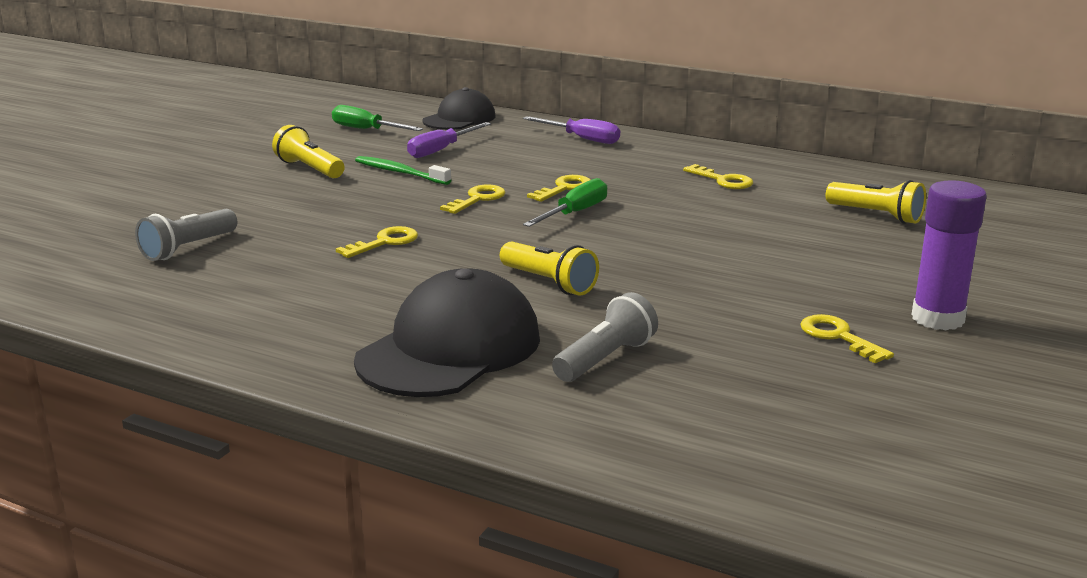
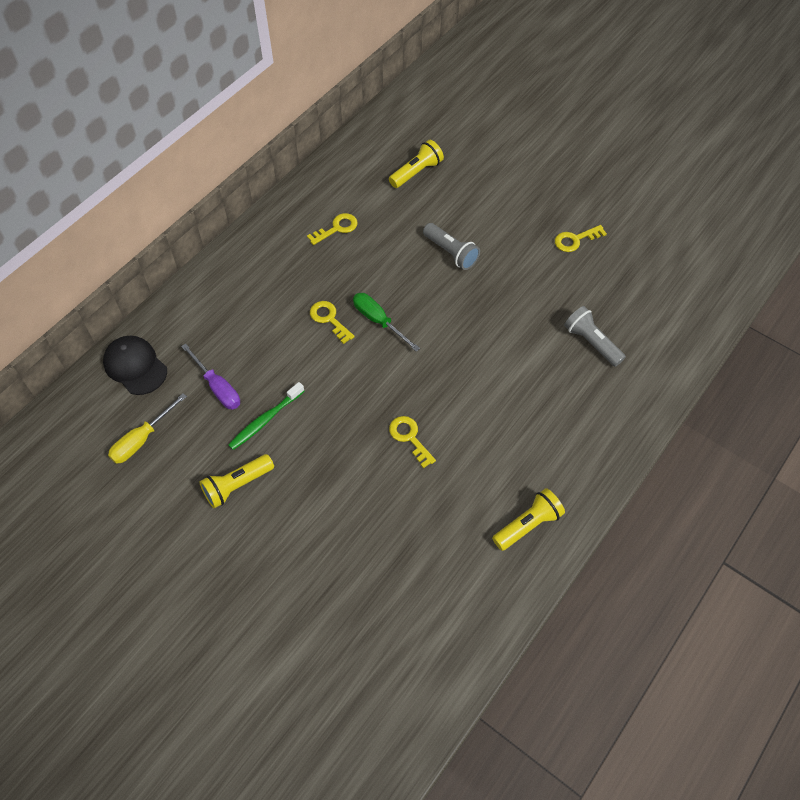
camera: 80 degrees left, 35 degrees up
grey flashlight [135,209,237,261] -> grey flashlight moved to [423,223,480,270]
green screwdriver [332,105,423,131] -> yellow screwdriver [108,393,187,464]
black cap [354,268,540,397] -> none
yellow key [440,185,506,214] -> none
yellow flashlight [500,242,599,295] -> yellow flashlight moved to [492,488,565,551]
purple screwdriver [523,116,620,144] -> none
purple glue stick [912,180,987,330] -> none

